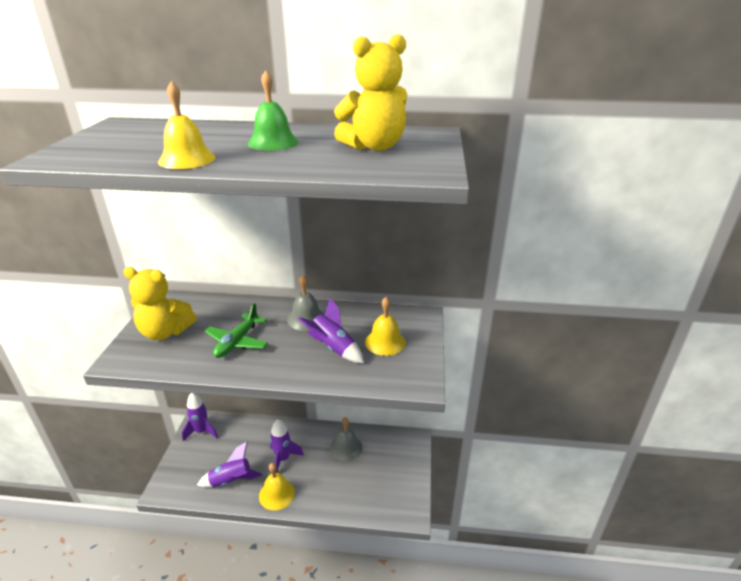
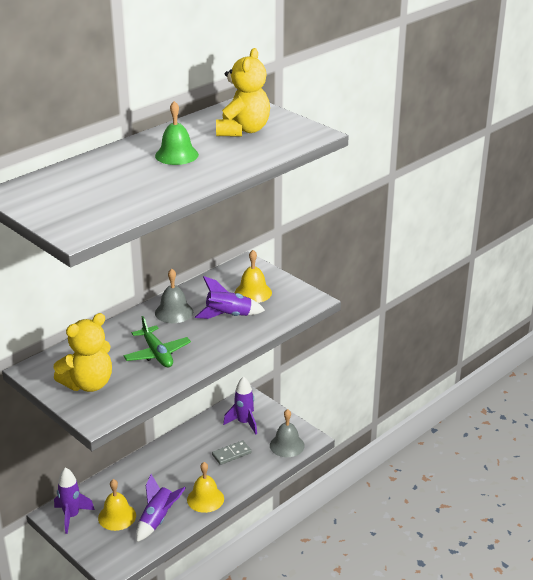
camera: 50 degrees left, 0 degrees up
yellow bell [158,81,216,169] -> yellow bell moved to [98,479,136,531]
purple rocket [270,419,304,473] -> purple rocket moved to [223,376,257,434]
grey bell [330,417,362,461] -> grey bell moved to [270,409,305,457]
none -> grey domino [212,440,252,465]

